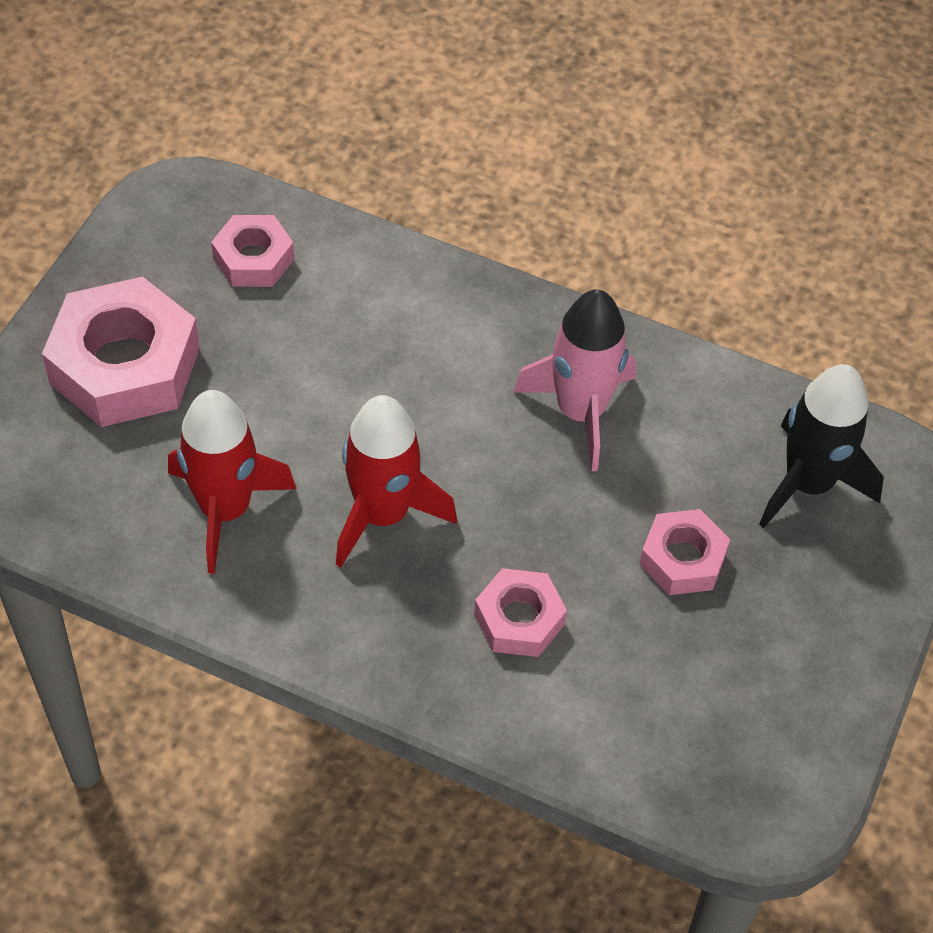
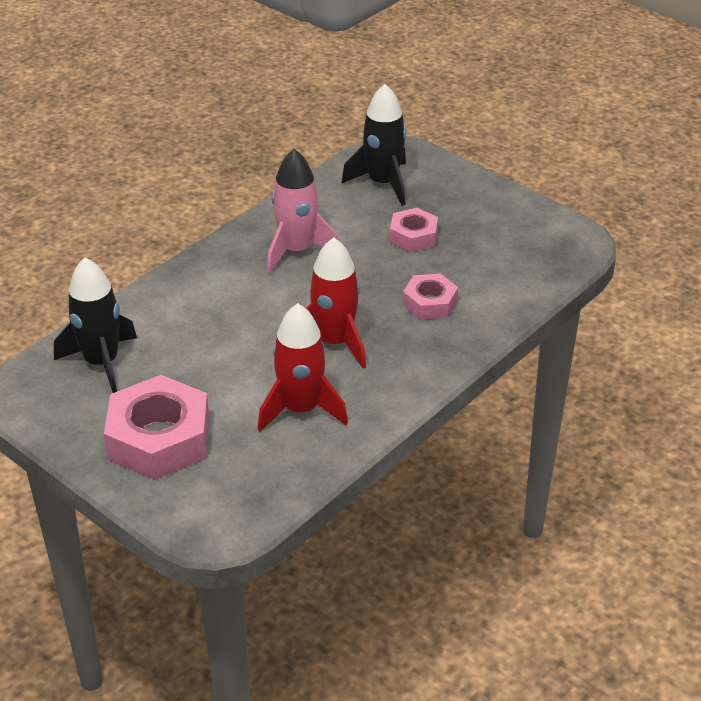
camera: 70 degrees left, 15 degrees down
pink nut [211,215,294,287] -> black rocket [54,257,137,393]

